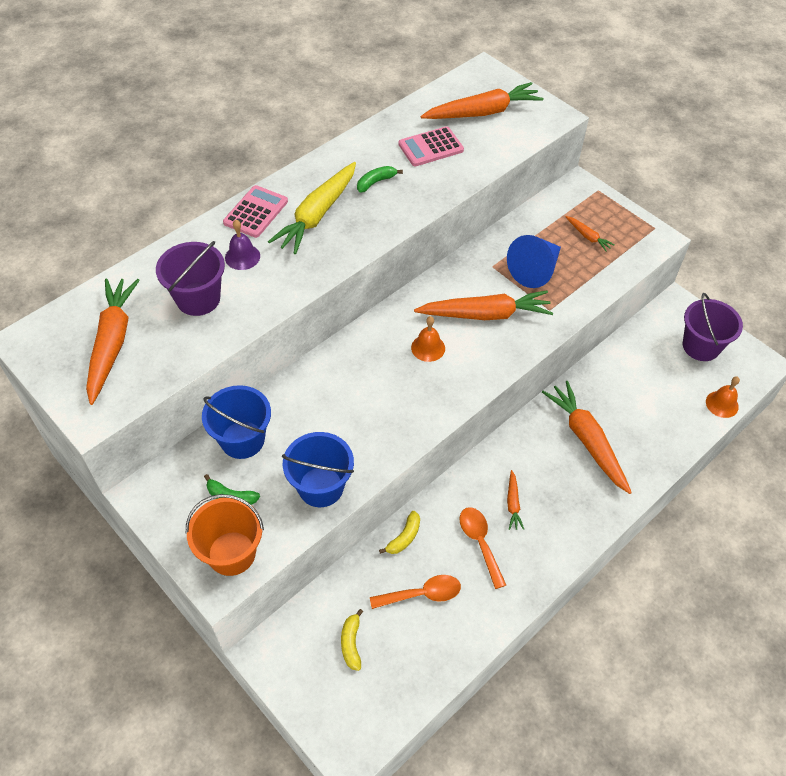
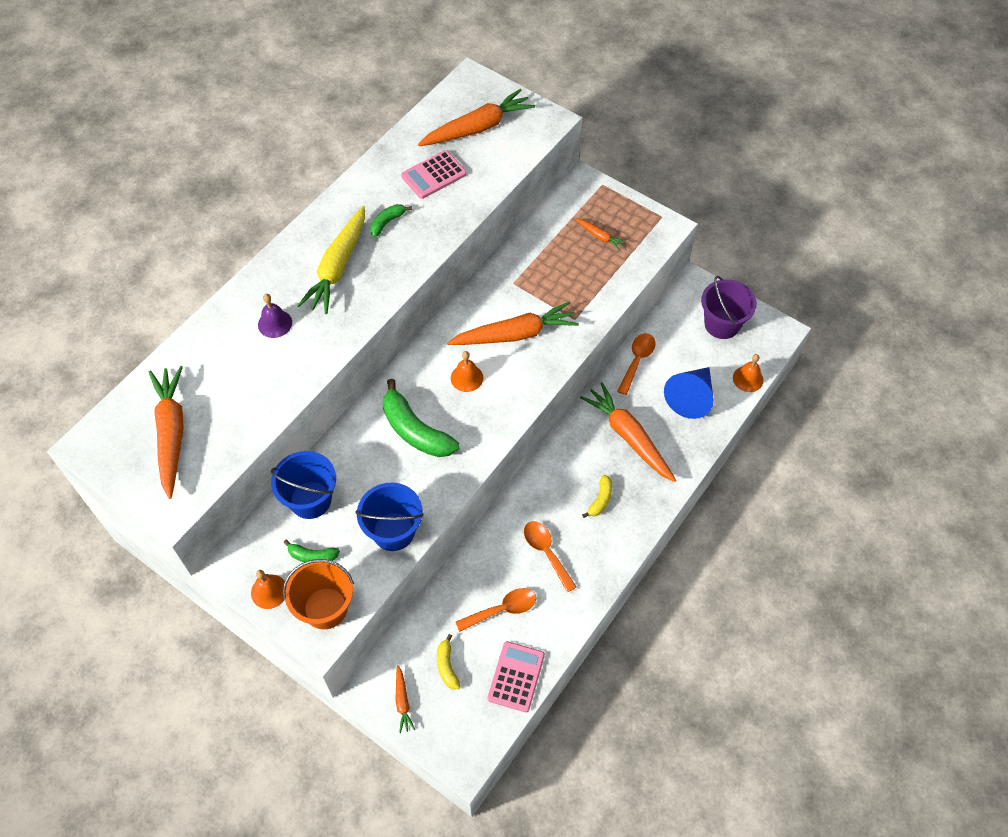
camera: 10 degrees left, 5 degrees up
purple bucket [156,241,225,316] -> none
pink calculator [223,185,288,238] -> pink calculator moved to [487,641,545,712]
yellow banana [379,511,420,554] -> yellow banana moved to [582,475,612,518]
blue cone [507,235,561,288] -> blue cone moved to [664,367,714,419]
orange carrot [507,470,524,530] -> orange carrot moved to [395,665,415,733]
none -> orange bell [251,570,285,609]
none -> green banana [383,379,459,457]
none -> orange spoon [617,333,655,395]

